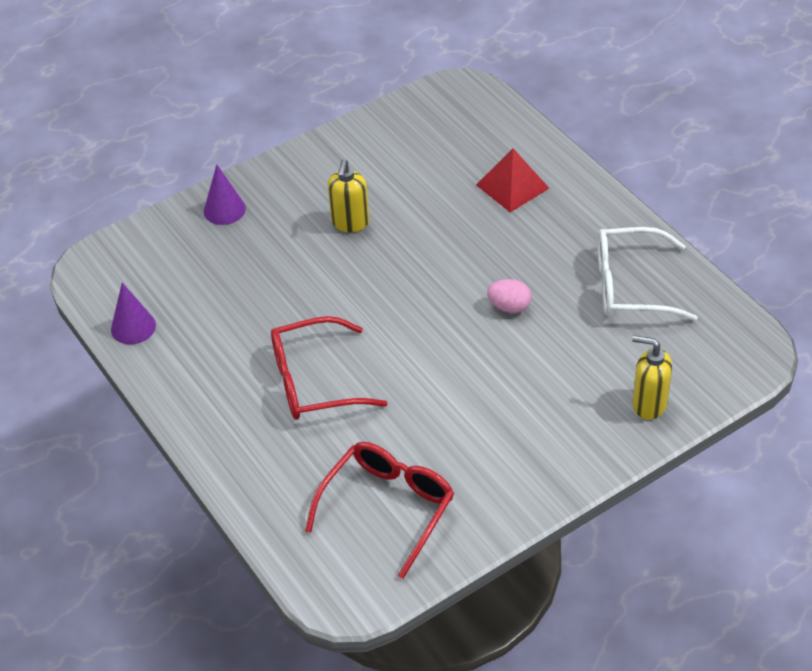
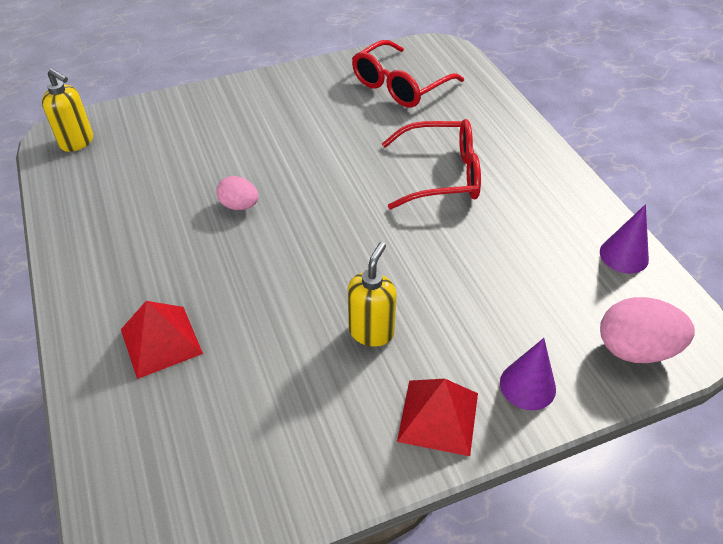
camera: 170 degrees left, 0 degrees up
white glasses [597,227,698,321] -> none
yellow soap dispenser [632,335,672,420] -> yellow soap dispenser moved to [42,68,93,152]
none -> red pyramid [397,379,478,456]
none -> pink egg [600,297,695,363]

